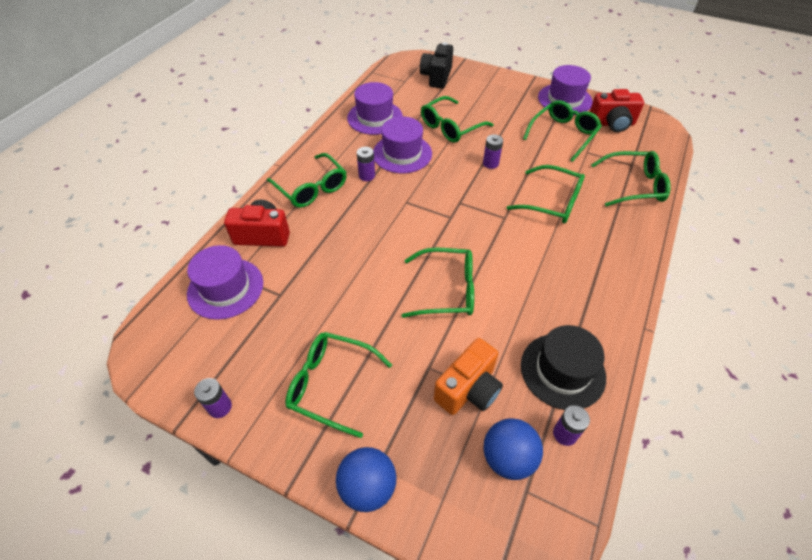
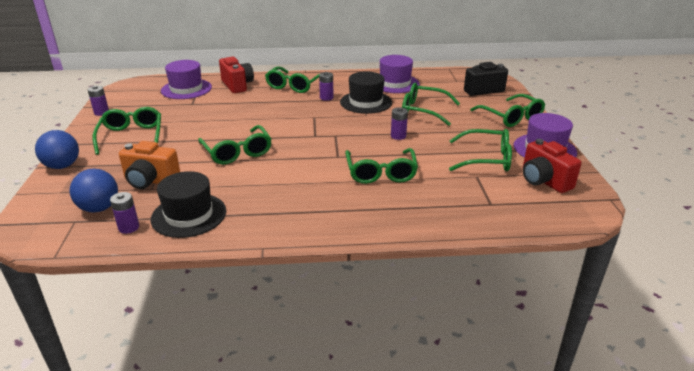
camera: 60 degrees right, 20 degrees down
purple hat [373,116,432,174] -> black hat [340,71,392,114]
green glasses [591,151,671,207] -> green glasses moved to [470,94,545,127]

